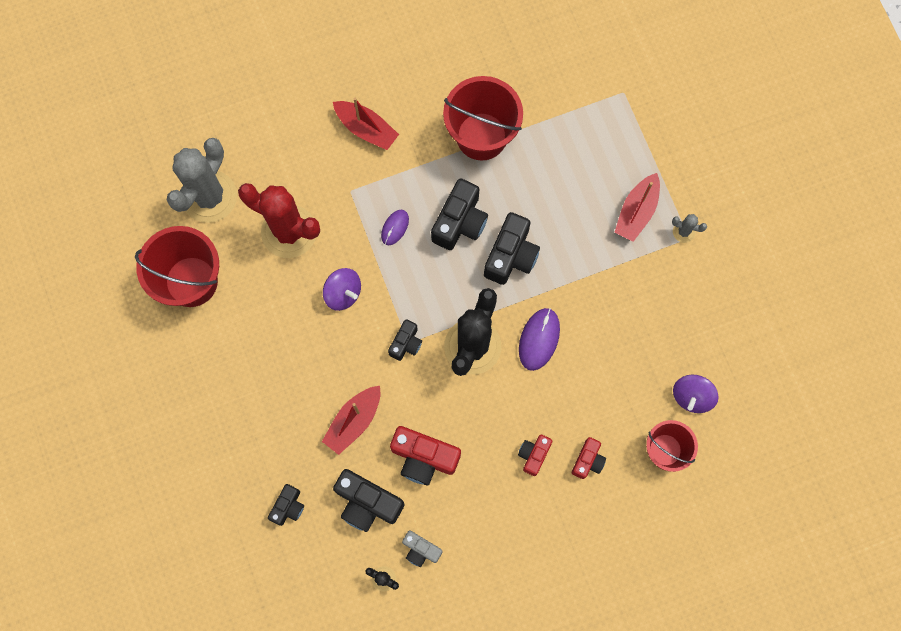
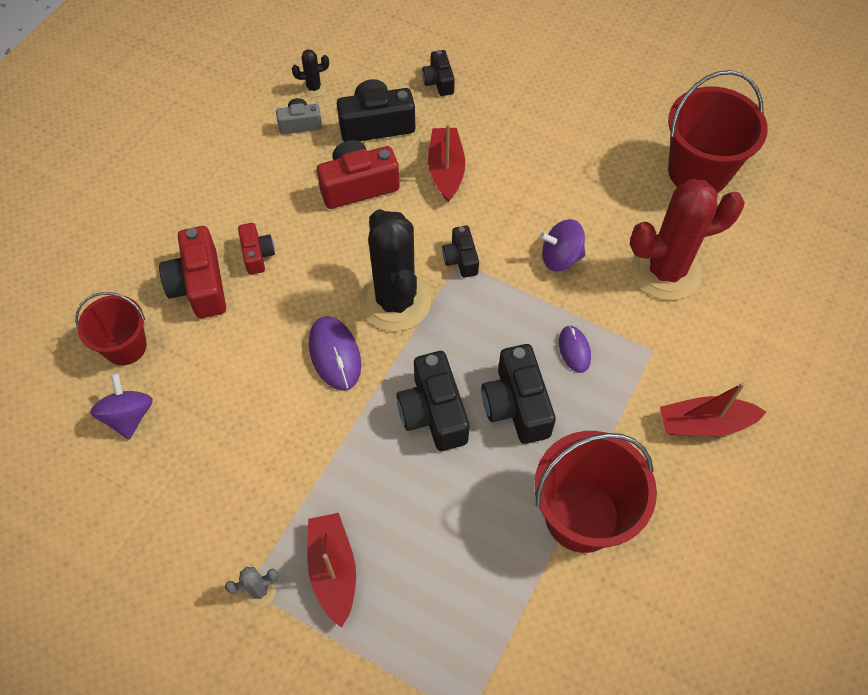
camera: 140 degrees right, 15 degrees down
grey cactus [167,138,237,223] -> none
red camera [572,437,606,479] -> red camera [159,226,226,318], size x1.73

